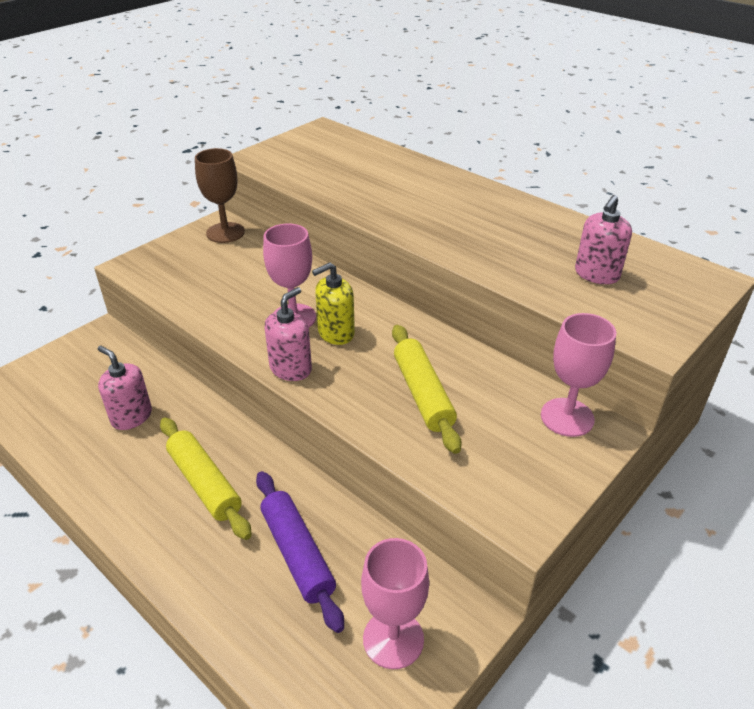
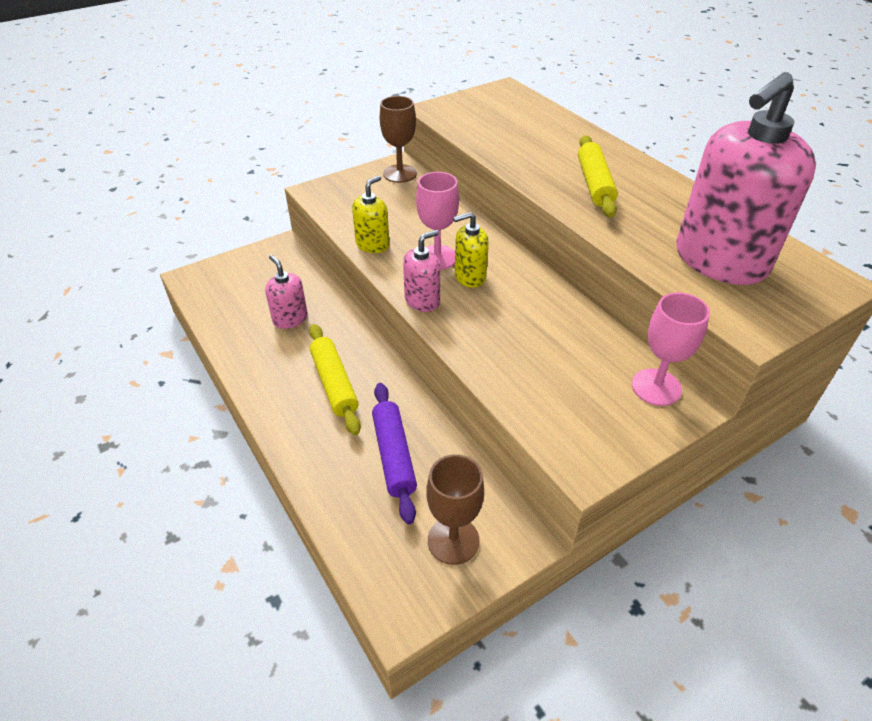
camera: 15 degrees right, 5 degrees up
pink goblet [361,538,429,669] -> brown goblet [427,454,484,565]
yellow rolling pin [392,325,462,454] -> yellow rolling pin moved to [578,136,618,218]
pink soap dispenser [575,195,632,284] -> pink soap dispenser [676,72,816,285], size x2.20
none -> yellow soap dispenser [352,175,389,253]

